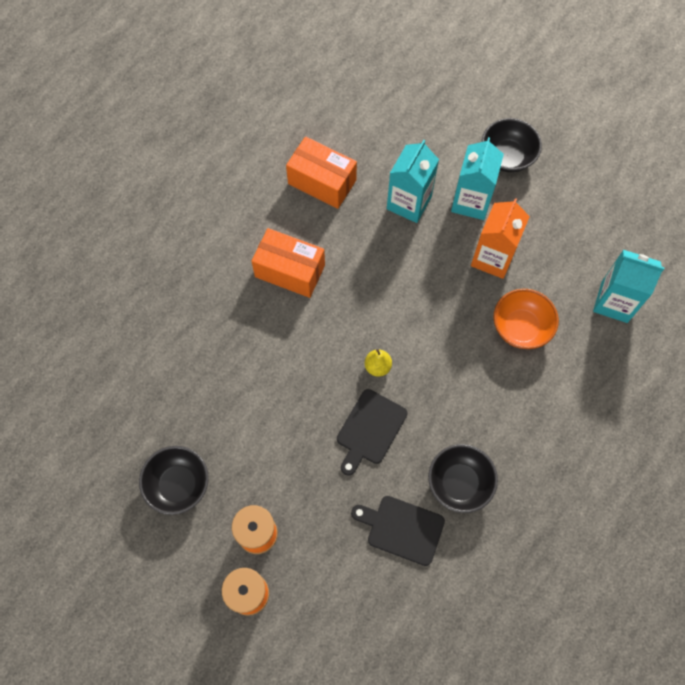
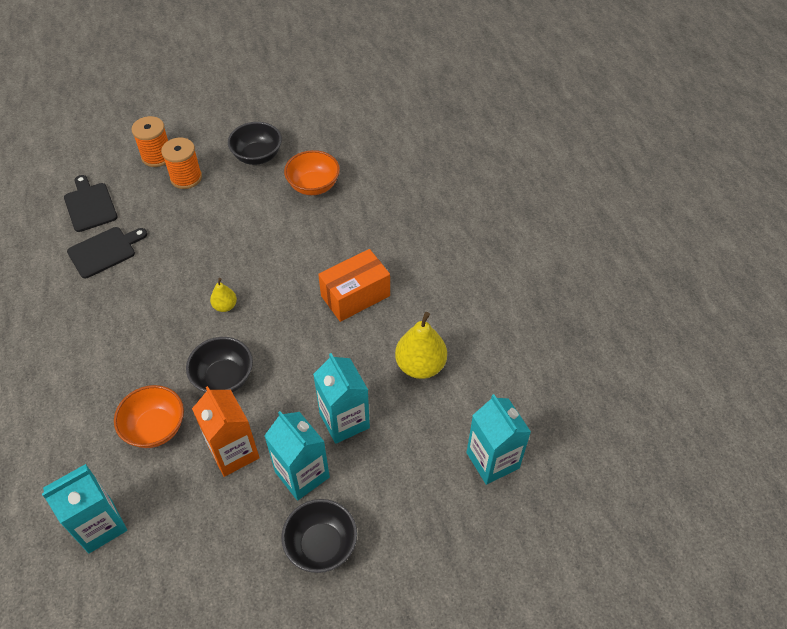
camera: 125 degrees right, 15 degrees down
orange box [286,136,357,209] -> yellow pear [395,312,447,379]
black cutting board [337,389,408,476] -> black cutting board moved to [64,175,117,232]
black bowl [428,444,498,513] -> black bowl moved to [186,337,253,393]
none -> orange bowl [284,150,340,195]
none -> turquoise carton [466,394,531,485]

